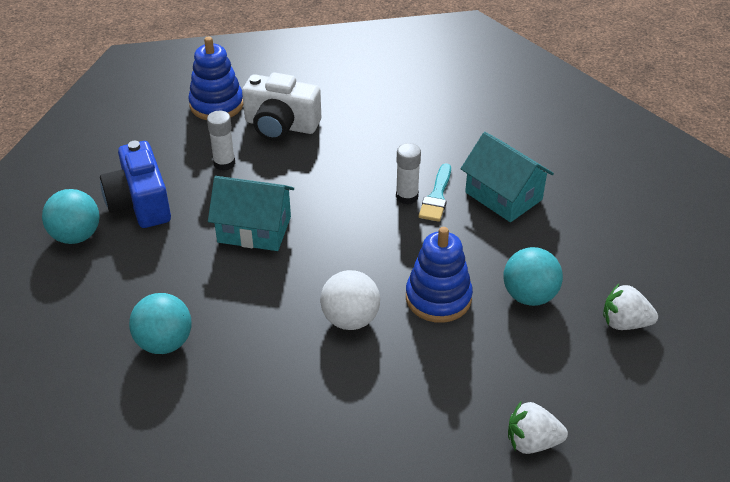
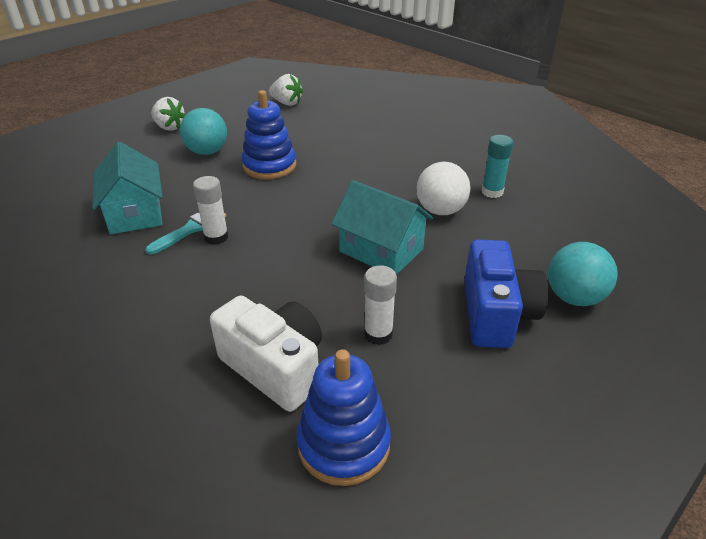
camera: 155 degrees left, 5 degrees down
turquoise ball [129,293,191,354] -> turquoise glue stick [481,135,514,198]
white ball [320,270,380,330] -> white ball moved to [417,162,471,215]

